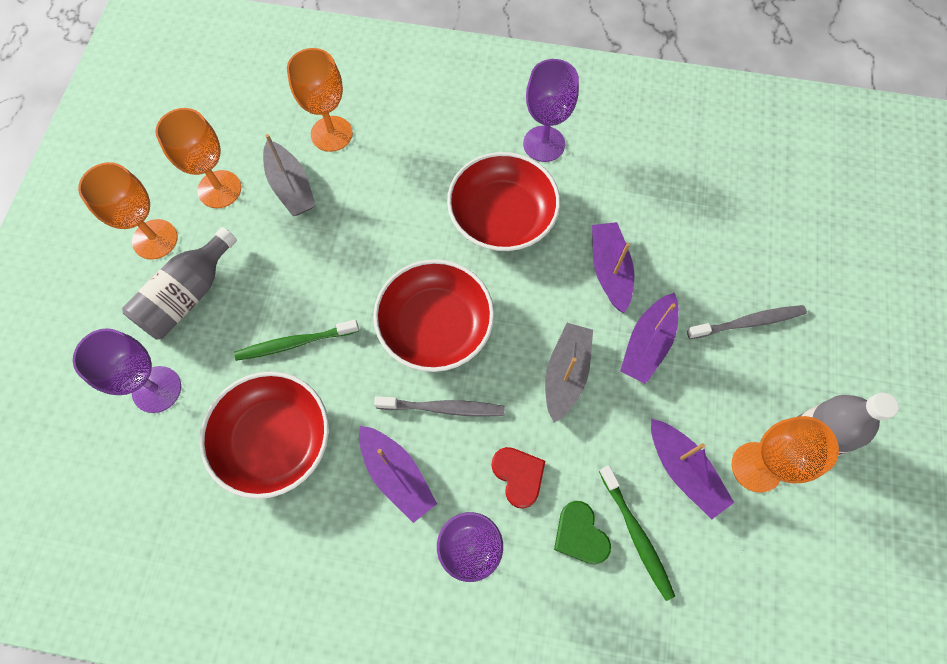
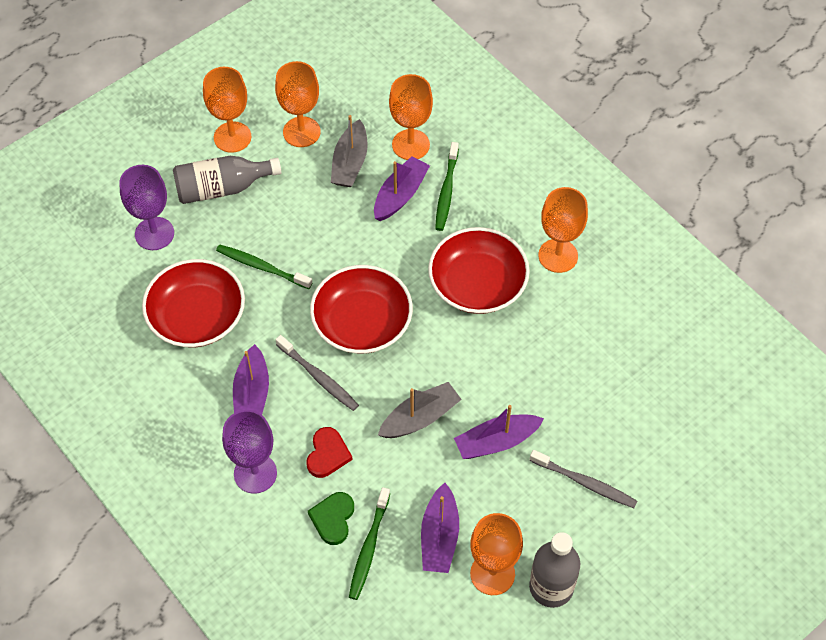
camera: 40 degrees right, 10 degrees down
purple goblet [523,59,579,162] -> orange goblet [538,187,588,273]
purple boat [592,222,634,313] -> purple boat moved to [374,156,430,221]
none -> green toothbrush [435,142,459,231]

